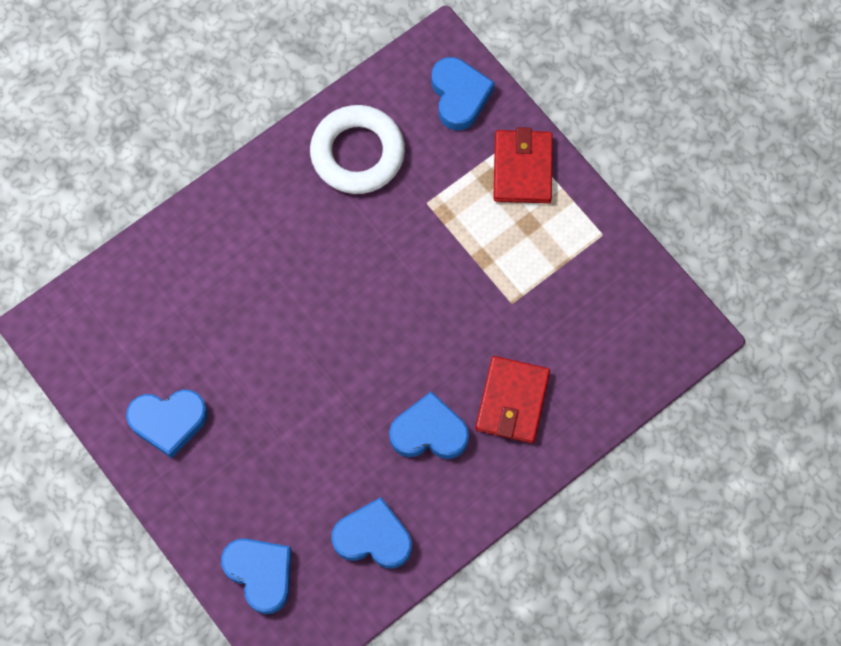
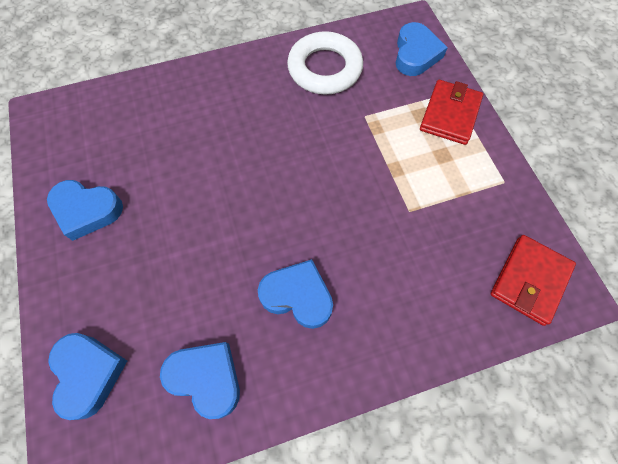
camera: 20 degrees right, 5 degrees down
red wallet [475,356,550,443] -> red wallet moved to [491,235,576,326]

